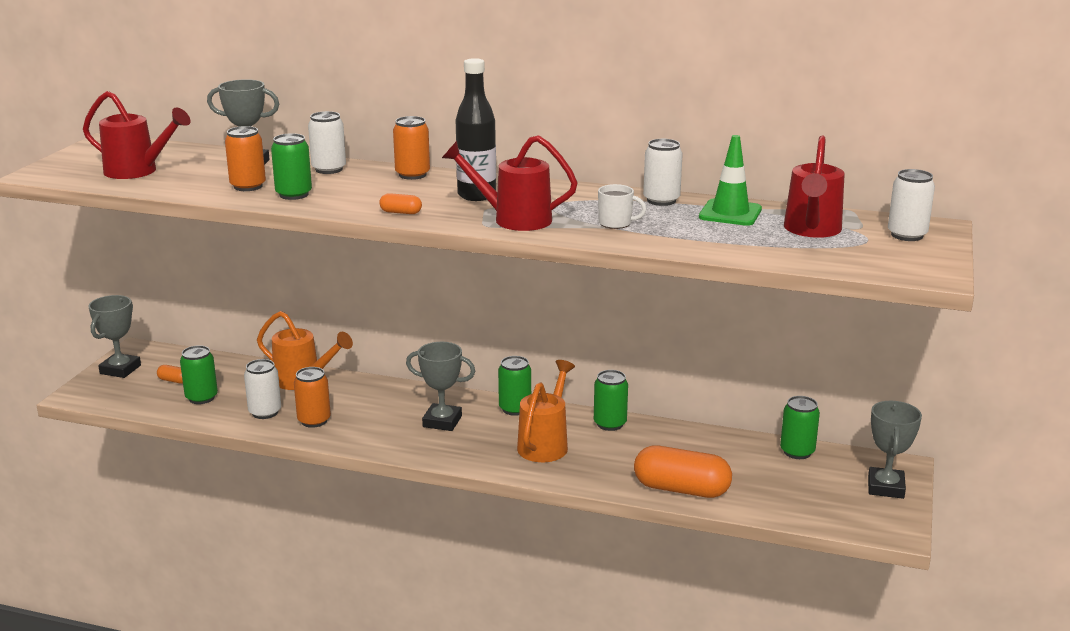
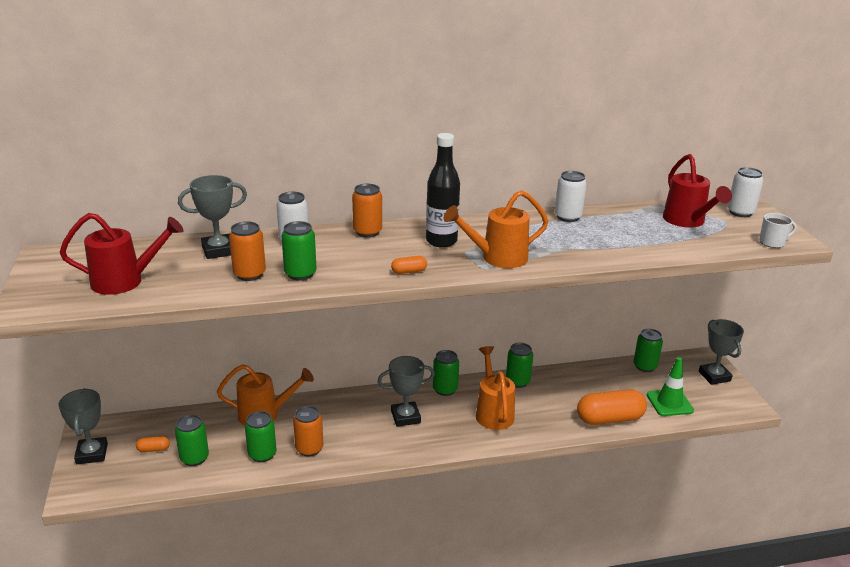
camera: 30 degrees left, 5 degrees up
white can [244,359,281,419] -> green can [245,411,277,462]
red watering can [442,135,578,231] -> orange watering can [444,190,549,268]
white mug [598,184,646,229] -> white mug moved to [759,213,796,248]
green traffic cone [699,135,762,226] -> green traffic cone moved to [647,357,694,416]

